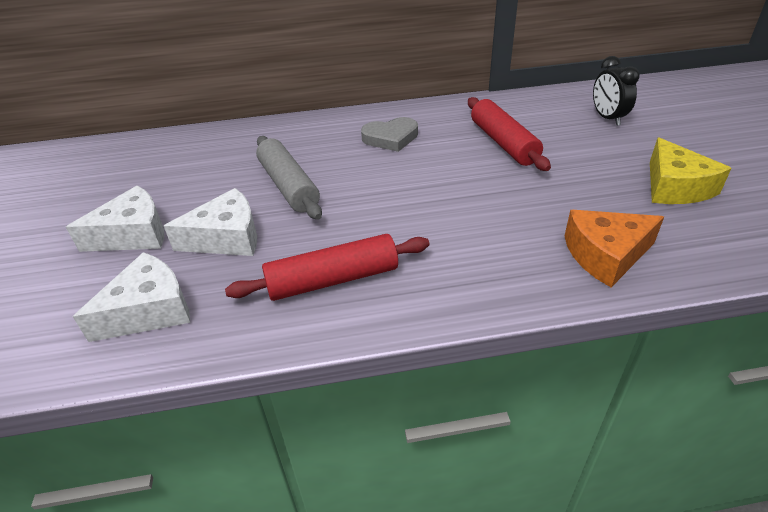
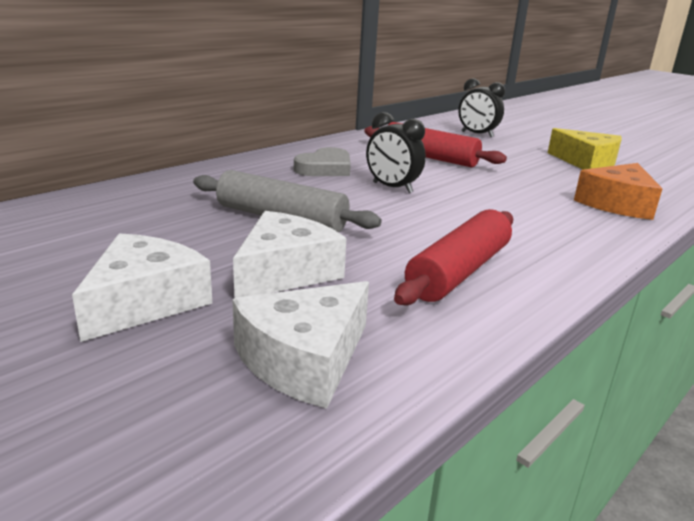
camera: 40 degrees left, 15 degrees down
white cheese [72,252,190,342] -> white cheese turned 150 degrees counterclockwise [232,281,369,409]
none -> black clock [366,112,426,193]

